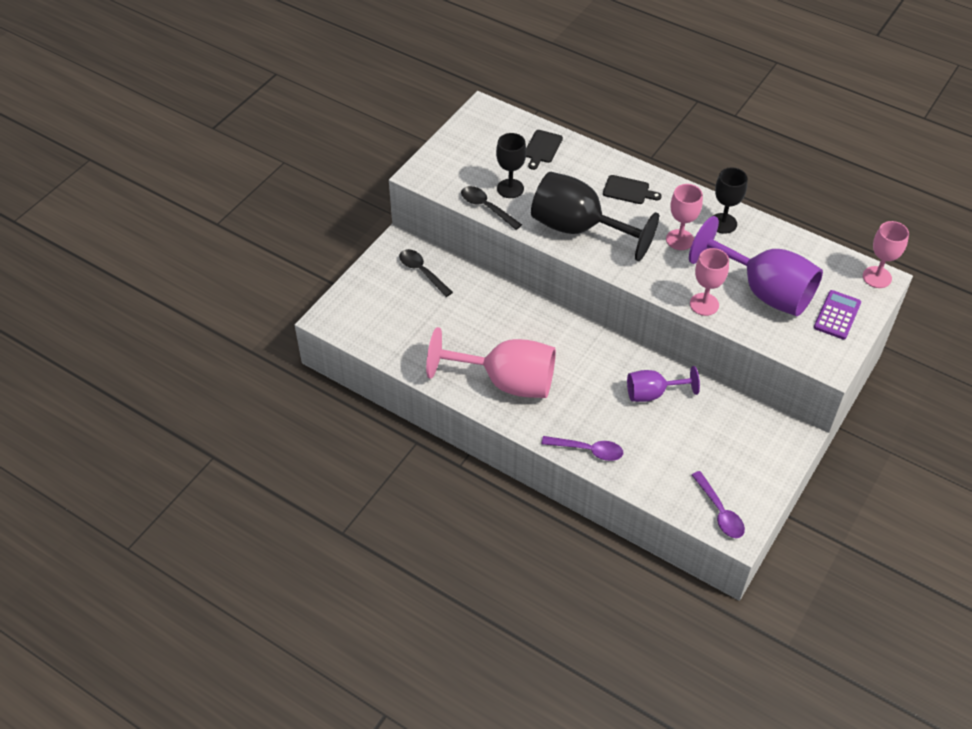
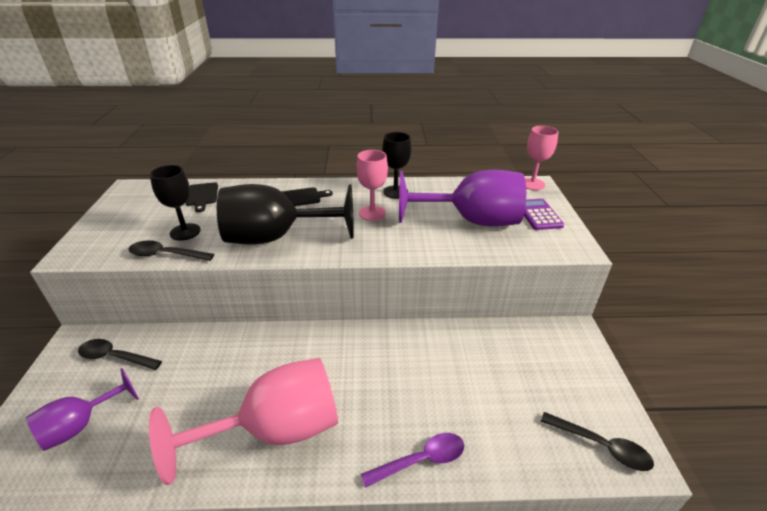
camera: 35 degrees left, 15 degrees down
purple goblet [627,366,700,402] -> purple goblet moved to [26,368,139,451]
pink goblet [690,248,729,316] -> none
purple spoon [692,471,745,538] -> black spoon [541,412,654,471]

